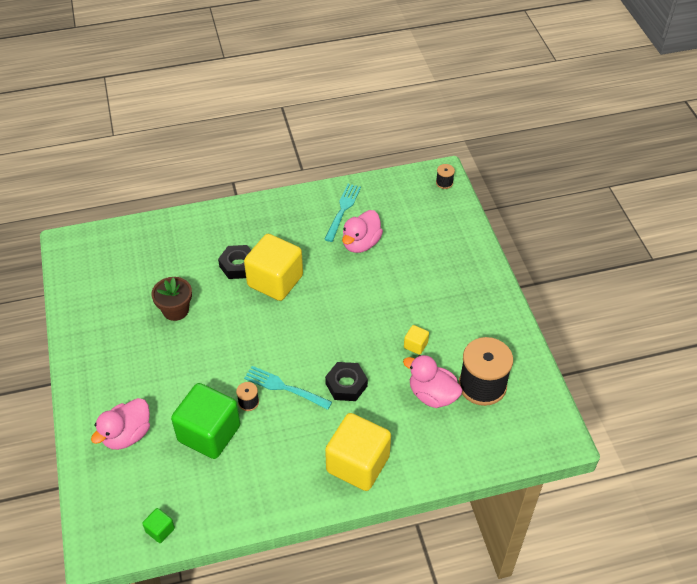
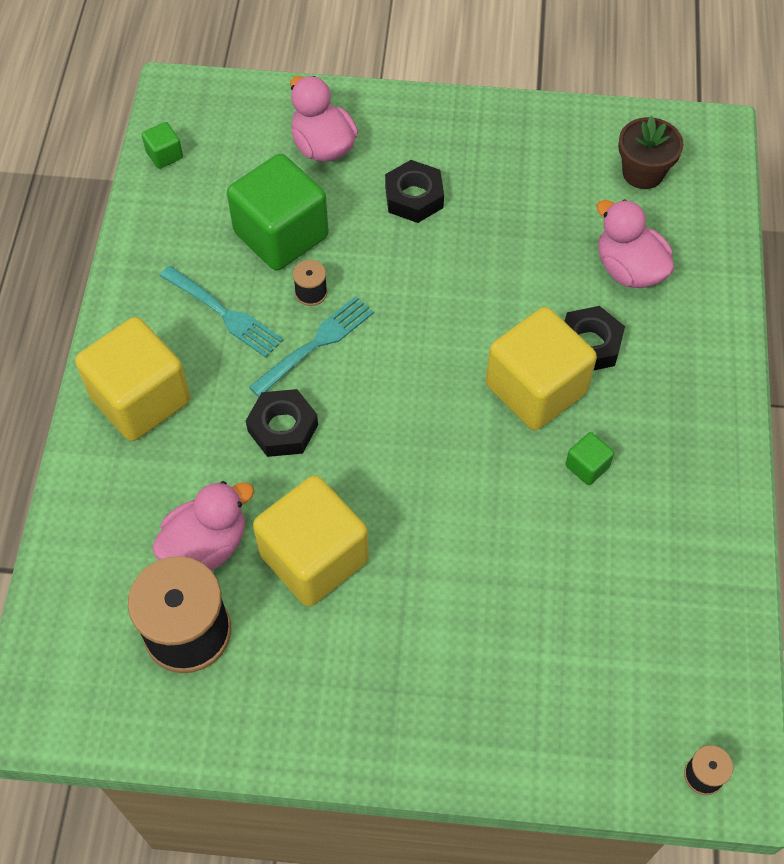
camera: 110 degrees right, 10 degrees up
brown flower pot [151,277,192,321] -> brown flower pot moved to [618,116,684,189]
turquoise fork [324,184,361,242] -> turquoise fork moved to [160,266,283,358]
pink duck [342,210,383,253] -> pink duck moved to [596,200,674,288]
yellow cube [404,325,429,355] -> yellow cube [253,475,369,606], size x2.35
none -> black nut [385,160,444,223]
none -> green cube [565,432,614,485]

